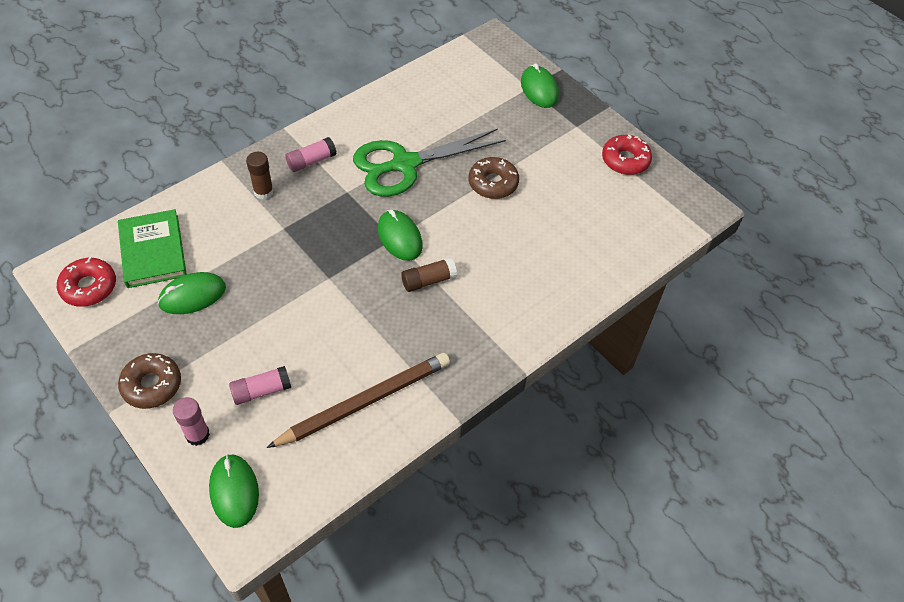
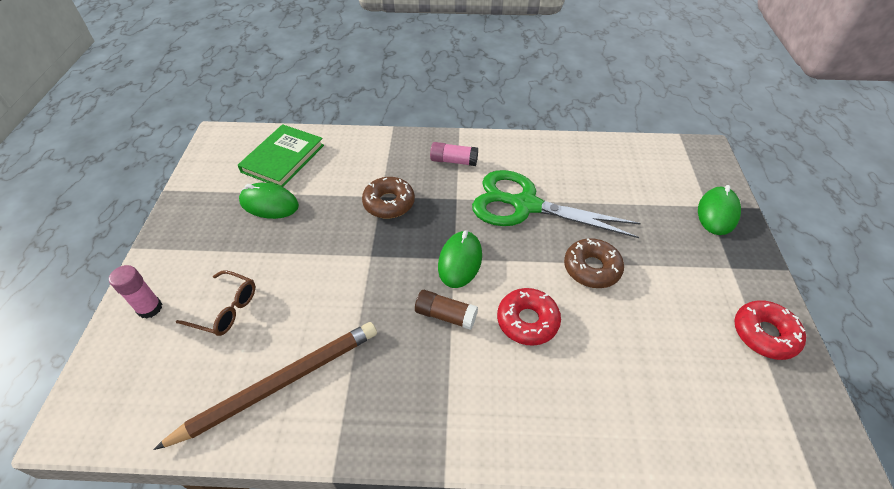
camera: 45 degrees right, 5 degrees down
red donut [57,257,116,307] -> red donut moved to [497,288,561,346]
brown donut [118,353,181,409] -> brown donut moved to [362,177,415,218]
green mouse [209,454,259,528] -> none
pink glue stick [229,366,291,405] -> brown glasses [176,270,255,336]
brown glue stick [246,152,274,200] -> none
brown pencil [267,353,450,448] -> brown pencil turned 45 degrees counterclockwise [153,322,377,450]

